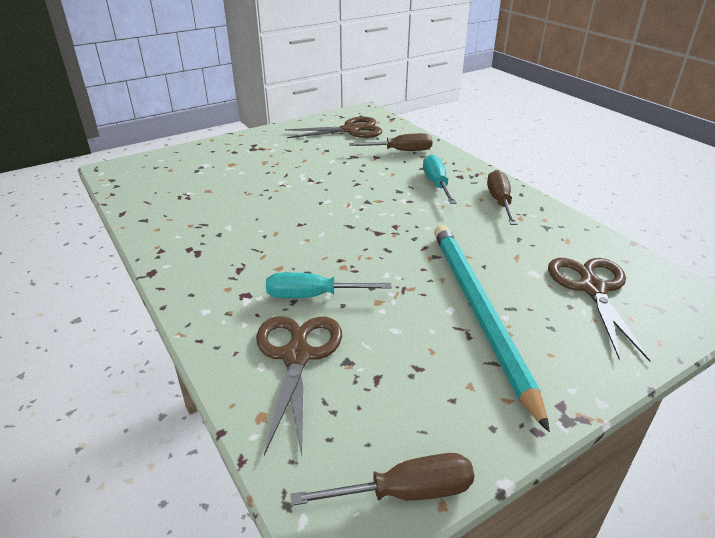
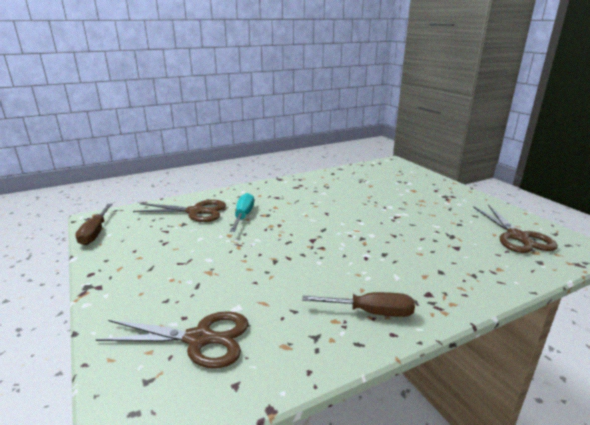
camera: 95 degrees right, 10 degrees down
brown screwdriver [349,133,433,151] -> none
turquoise screwdriver [423,154,457,204] -> none
turquoise pencil [434,225,550,432] -> none

